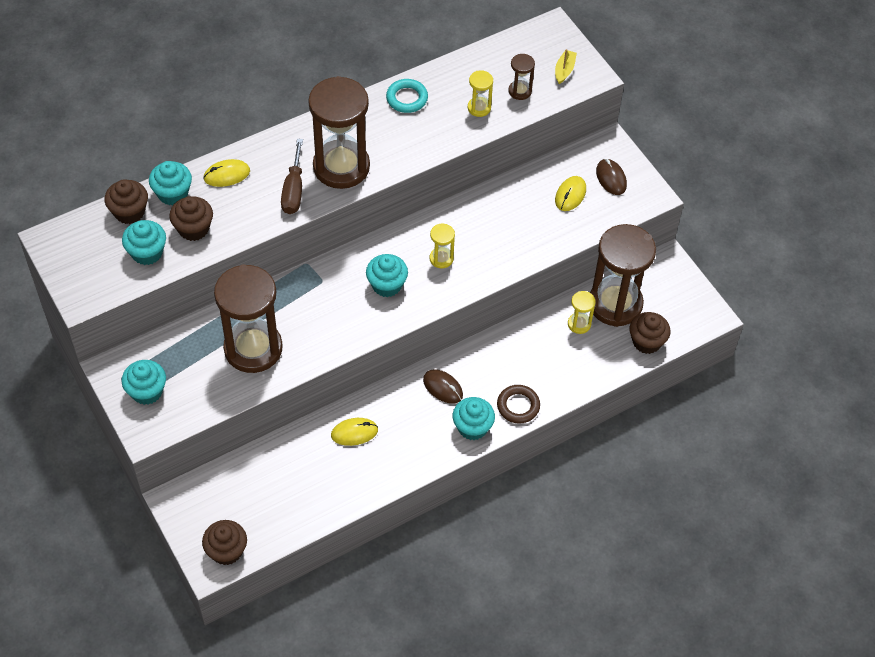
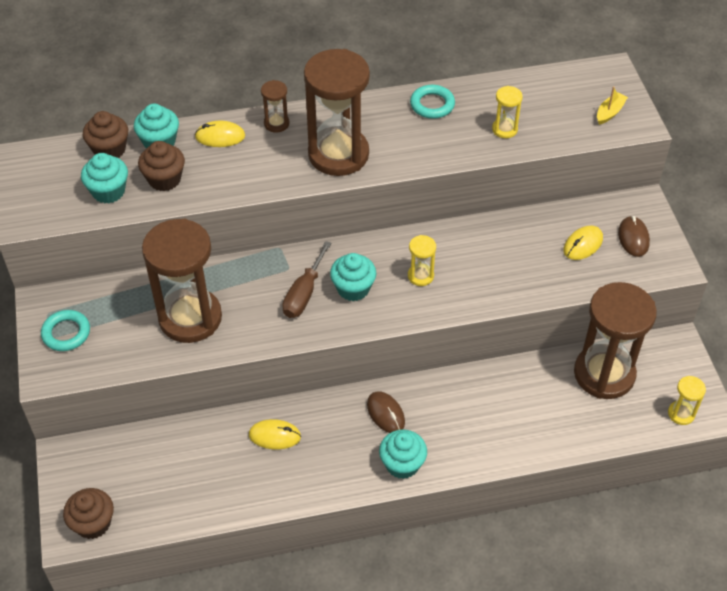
camera: 20 degrees right, 5 degrees down
turquoise cupcake [122,360,166,405] -> turquoise ring [41,310,90,351]
brown screwdriver [281,139,303,214] -> brown screwdriver moved to [282,241,331,318]
brown ring [497,385,540,424] -> none
brown hourglass [508,54,535,100] -> brown hourglass moved to [261,80,290,133]
yellow hourglass [568,291,596,334] -> yellow hourglass moved to [668,376,706,425]
brown cupcake [630,312,670,354] -> none

